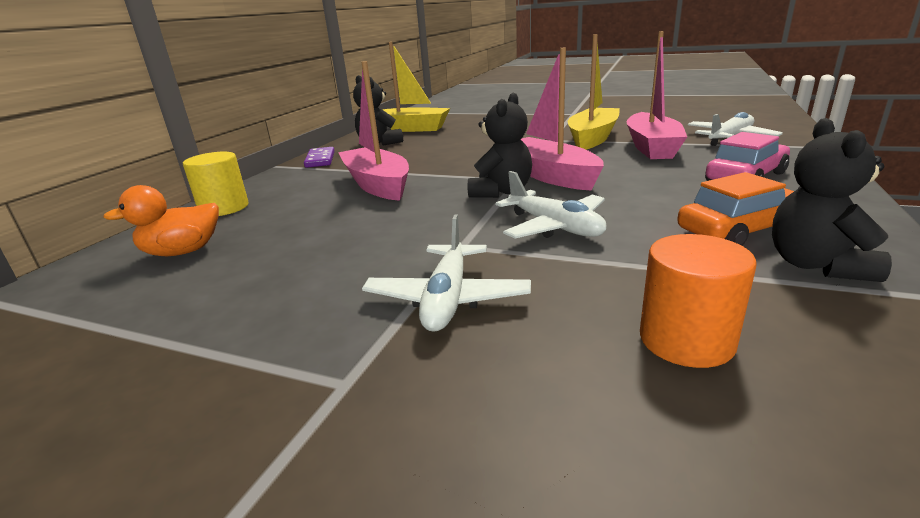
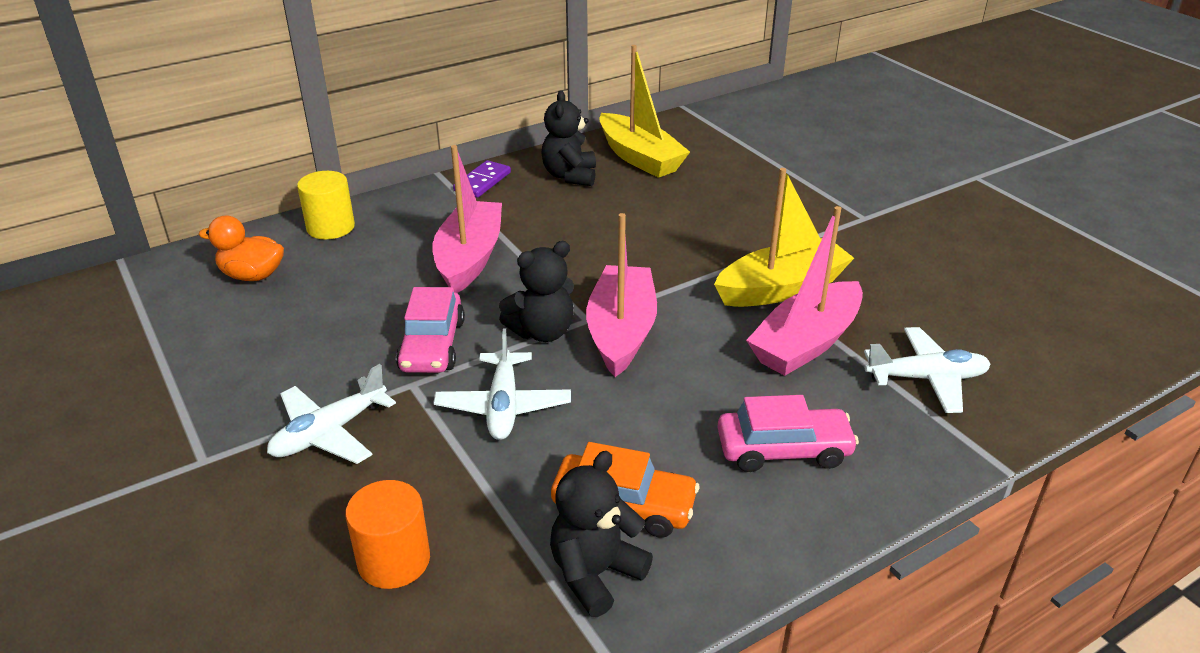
camera: 35 degrees right, 10 degrees up
none -> pink car [396,287,465,373]

